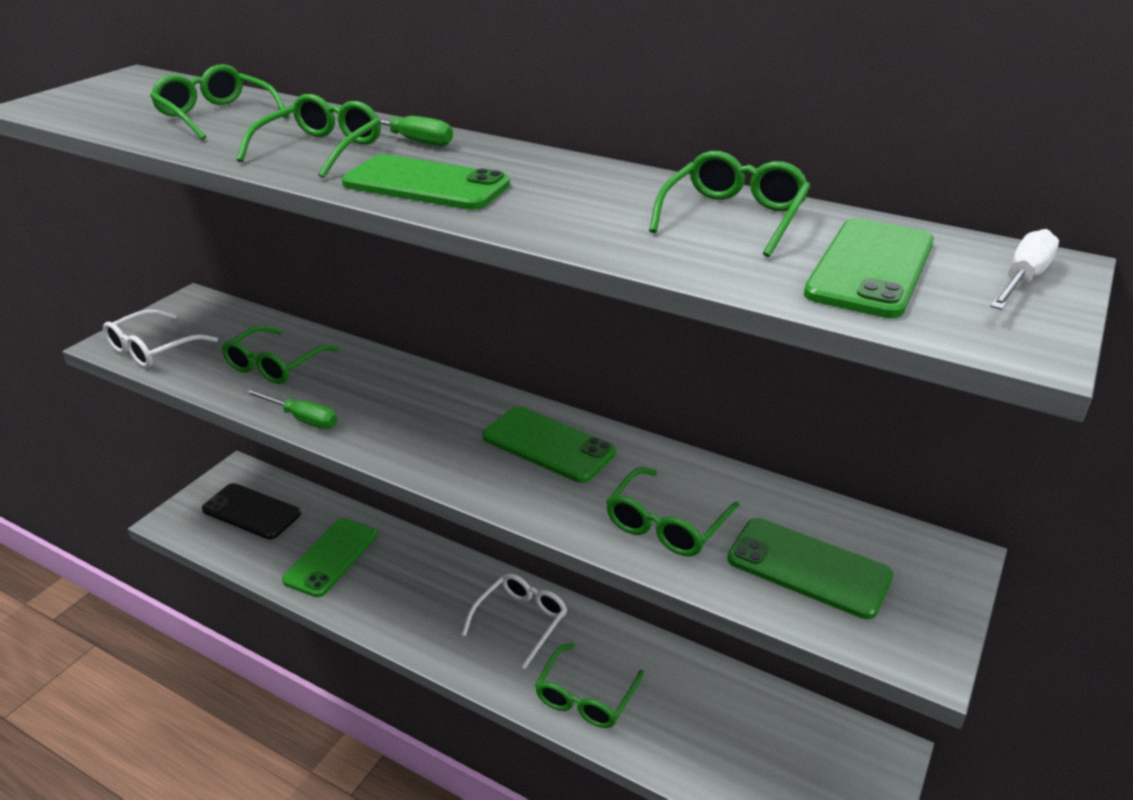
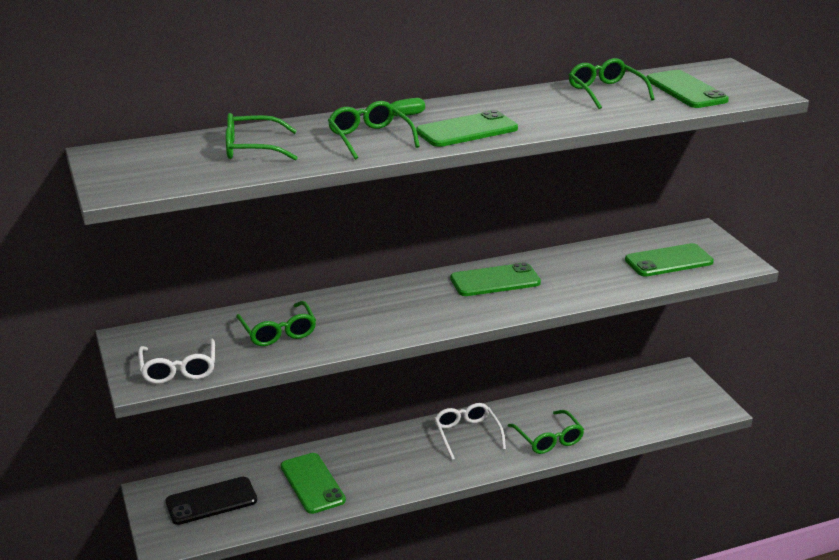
camera: 50 degrees left, 5 degrees down
green screwdriver [244,389,338,429] -> none
green glasses [606,467,740,557] -> none
white screwdriver [990,229,1059,310] -> none

